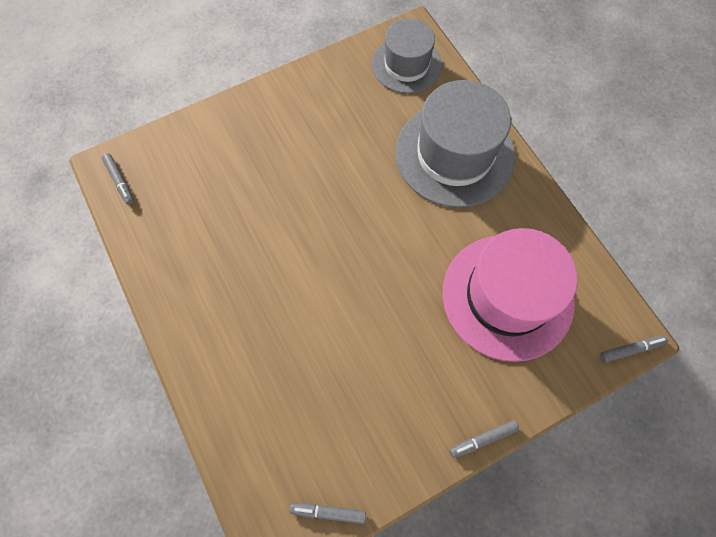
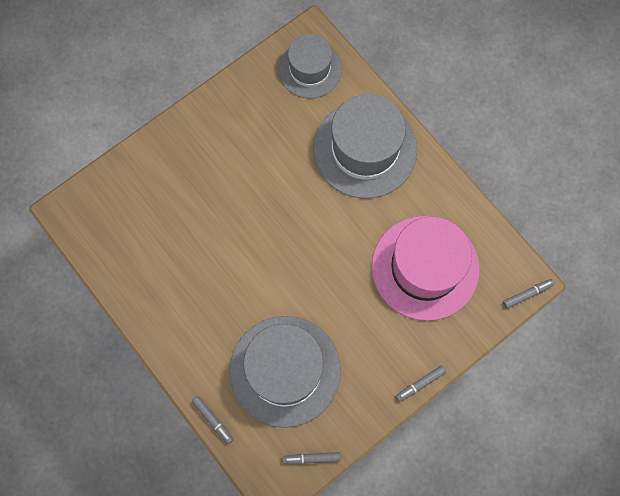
camera: 10 degrees left, 5 degrees up
grey marker [102,153,134,205] -> grey marker moved to [192,396,233,444]
none -> grey hat [229,316,341,428]

